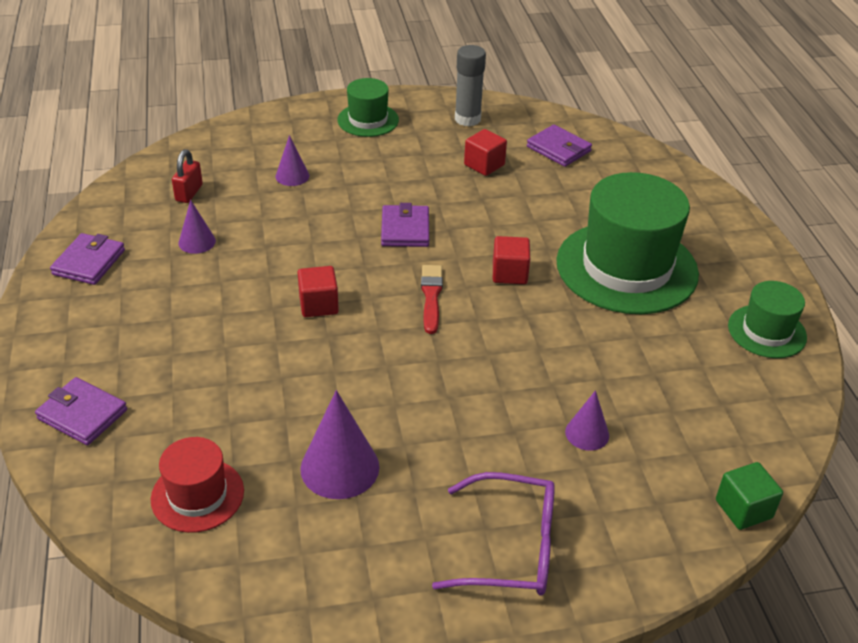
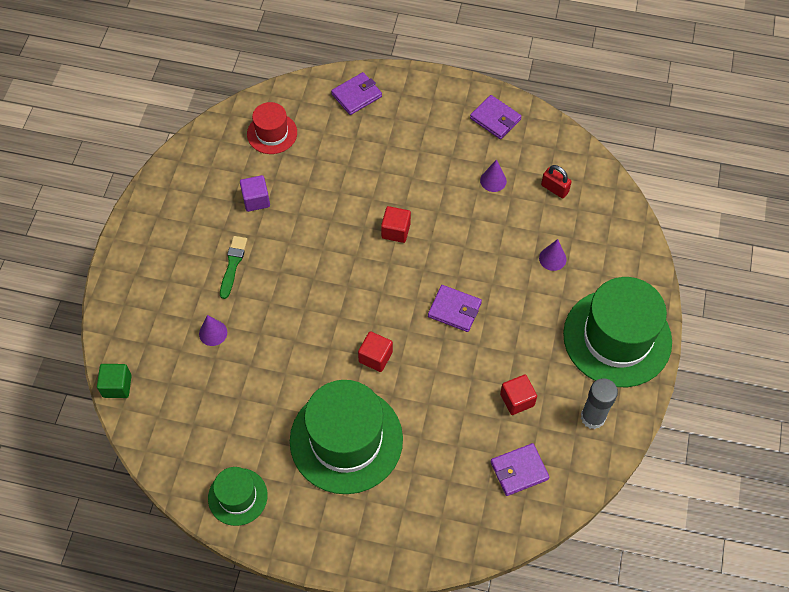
camera: 115 degrees right, 20 degrees up
purple cone [300,390,379,499] -> purple cube [240,175,270,212]
green hat [337,78,399,137] -> green hat [563,277,672,387], size x1.95
red brush [421,265,443,334] -> none
purple glasses [432,472,555,596] -> none
none -> green brush [220,236,247,299]

